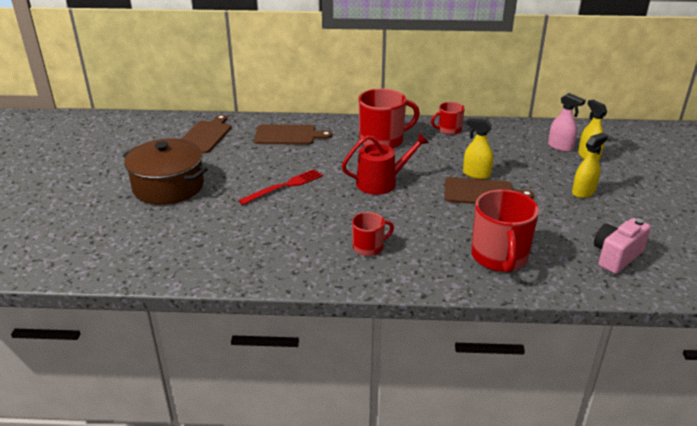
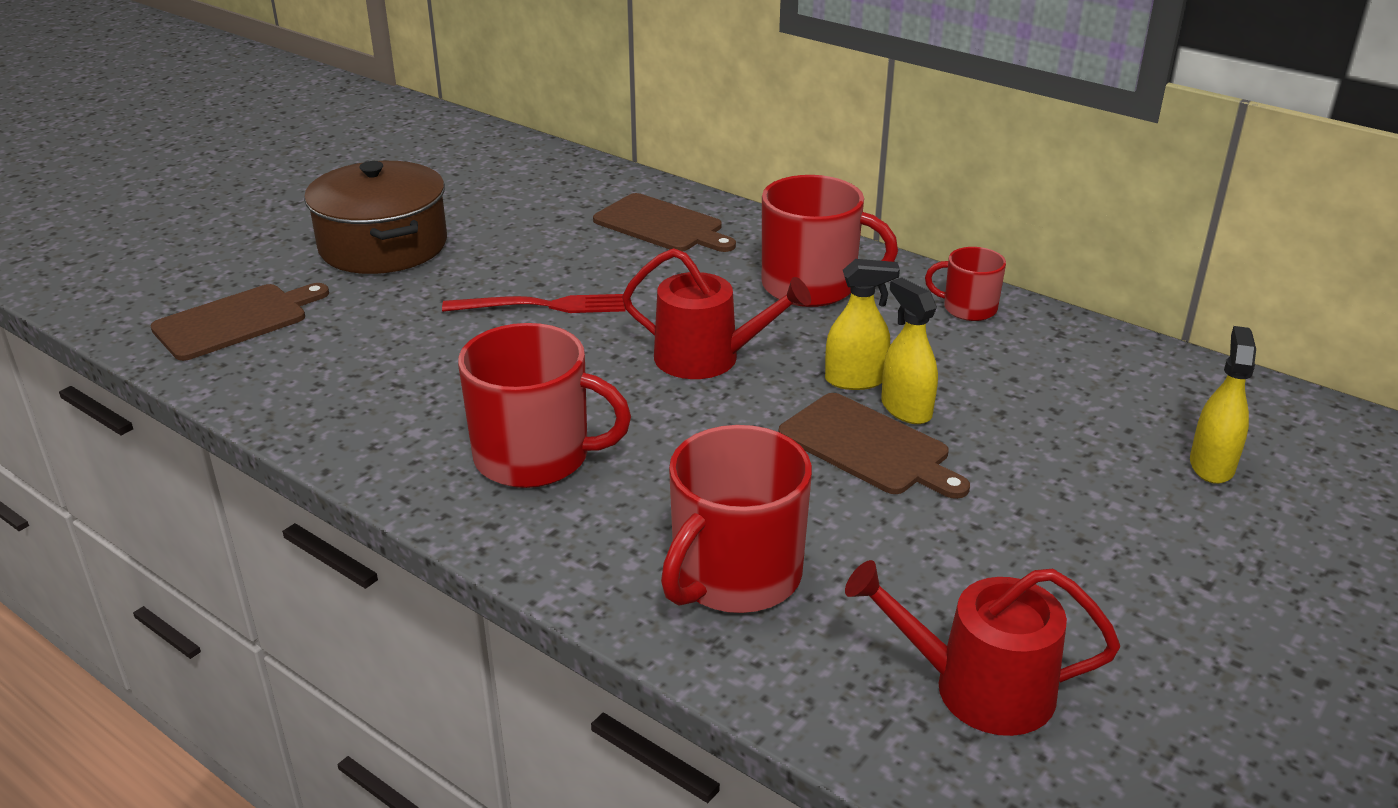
camera: 35 degrees right, 0 degrees up
brown cutting board [181,115,231,153] -> brown cutting board moved to [151,283,329,361]
red mug [352,212,394,256] -> red mug [458,323,631,488], size x1.82
pink spray bottle [548,93,586,152] -> none
yellow spray bottle [572,133,608,198] -> yellow spray bottle moved to [825,259,900,390]
pink camera [594,218,651,274] -> red watering can [845,560,1120,736]

